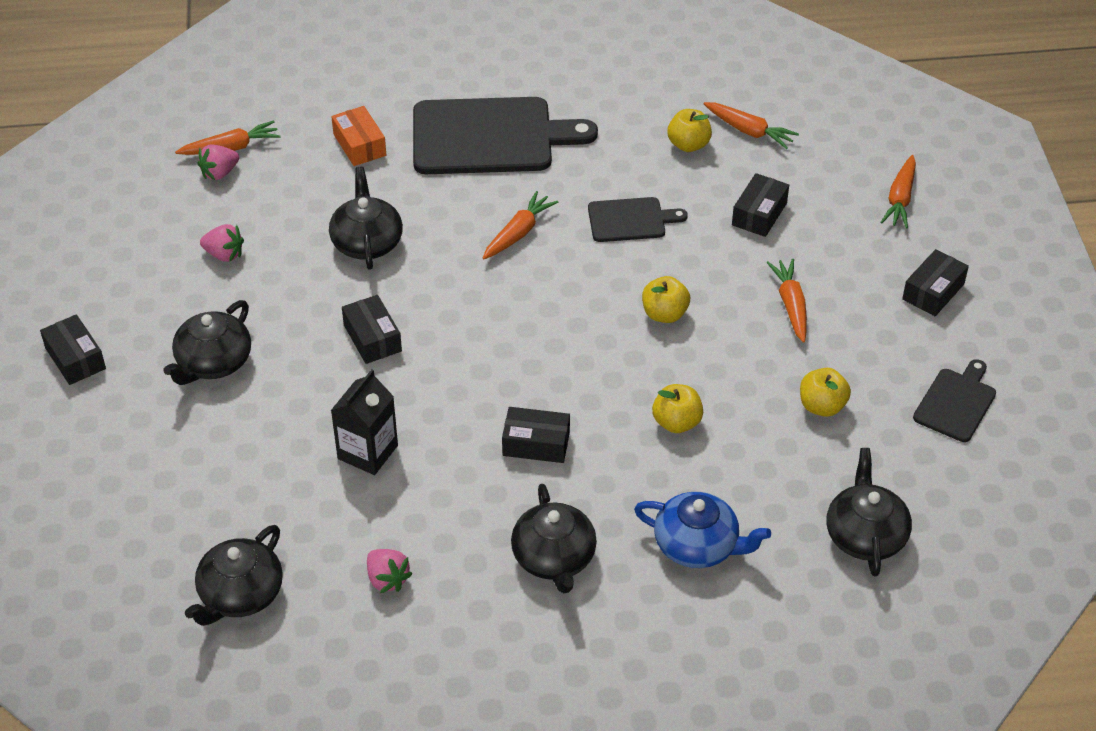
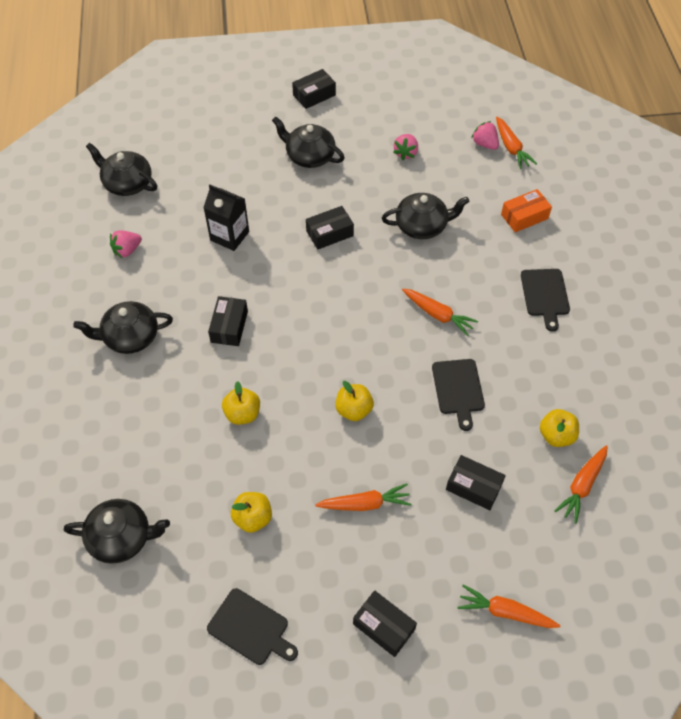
camera: 90 degrees right, 10 degrees up
black cutting board [413,97,598,174] -> black cutting board [521,269,570,332], size x0.51
blue teapot [634,492,771,568] -> none

